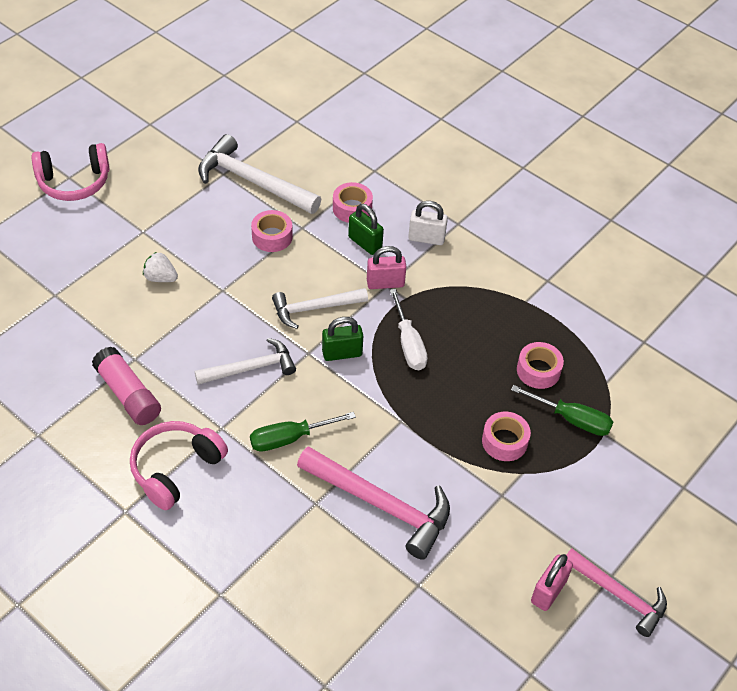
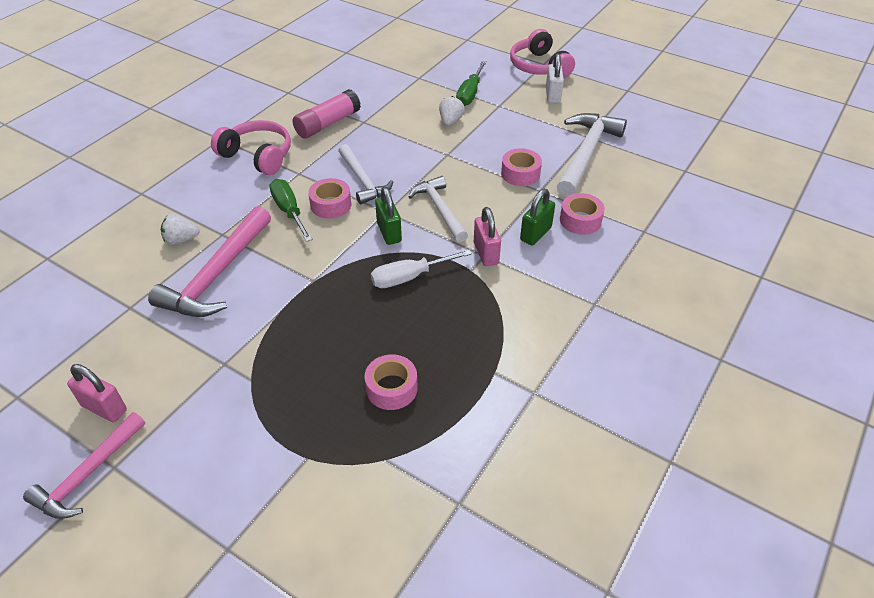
camera: 85 degrees right, 5 degrees down
white padlock [408,201,448,245] -> white padlock moved to [546,53,564,103]
pink tape [482,412,531,461] -> pink tape moved to [308,178,352,219]
green screwdriver [511,385,613,436] -> green screwdriver moved to [456,61,487,106]
none -> white strawberry [161,214,200,245]

